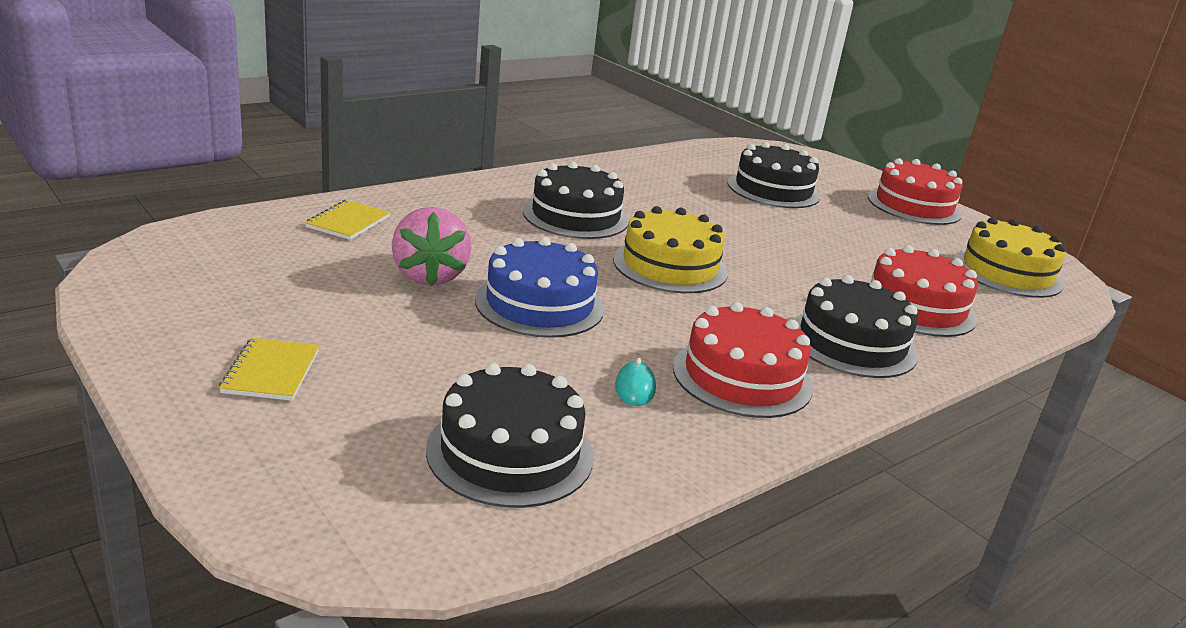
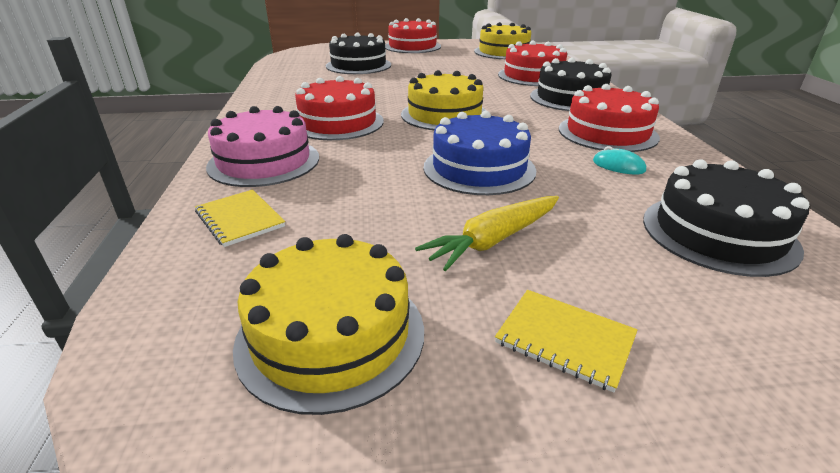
camera: 55 degrees left, 5 degrees up
pink strawberry [392,207,472,286] -> none
black cake [523,161,629,239] -> red cake [295,76,384,140]
none -> pink cake [206,106,319,187]
none -> yellow cake [233,234,424,415]
none -> yellow carrot [415,196,559,271]

